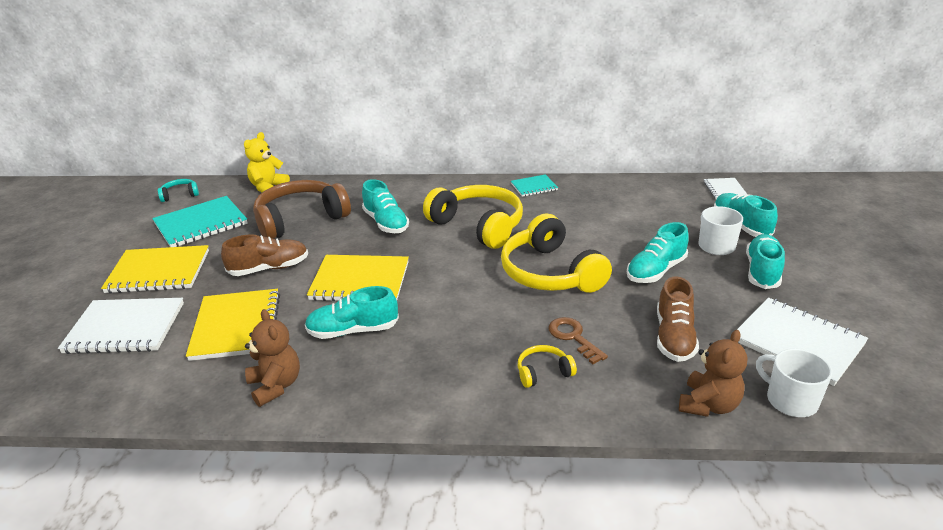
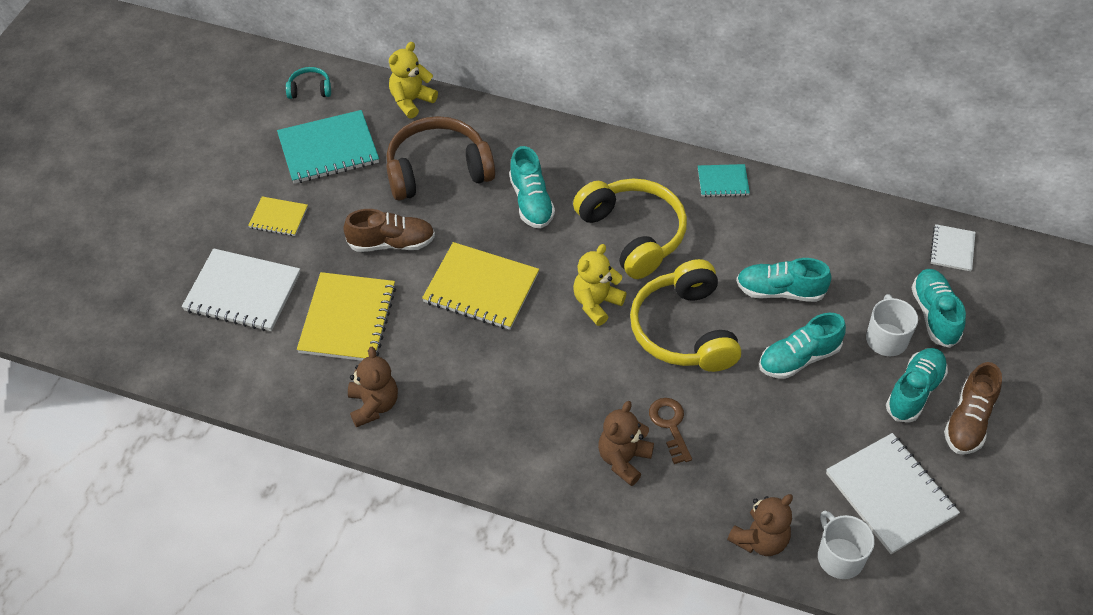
camera: 15 degrees right, 20 degrees up
yellow notebook [101,245,209,293] -> yellow notebook [248,196,308,236], size x0.54
turquoise shoe [305,286,399,339] -> turquoise shoe moved to [736,258,831,302]
yellow headphones [518,345,577,388] -> brown teddy bear [598,401,654,486]
brown shoe [657,276,699,362] -> brown shoe moved to [944,362,1002,455]
none -> yellow teddy bear [573,244,627,326]

